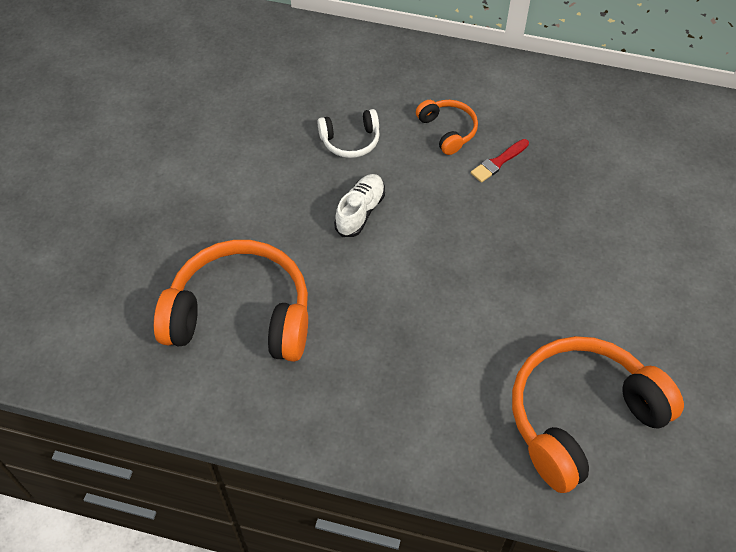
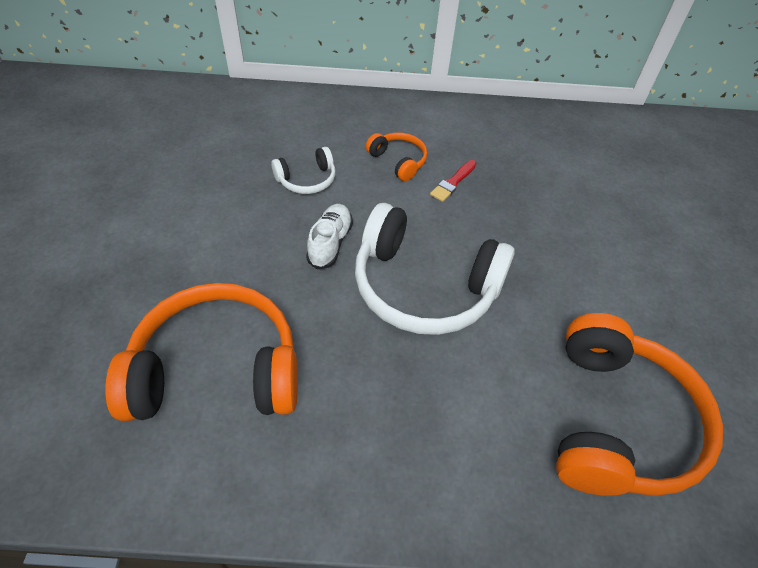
camera: 15 degrees left, 5 degrees down
orange headphones [512,336,684,493] -> orange headphones turned 150 degrees clockwise [556,313,723,496]
none -> white headphones [355,203,515,335]

